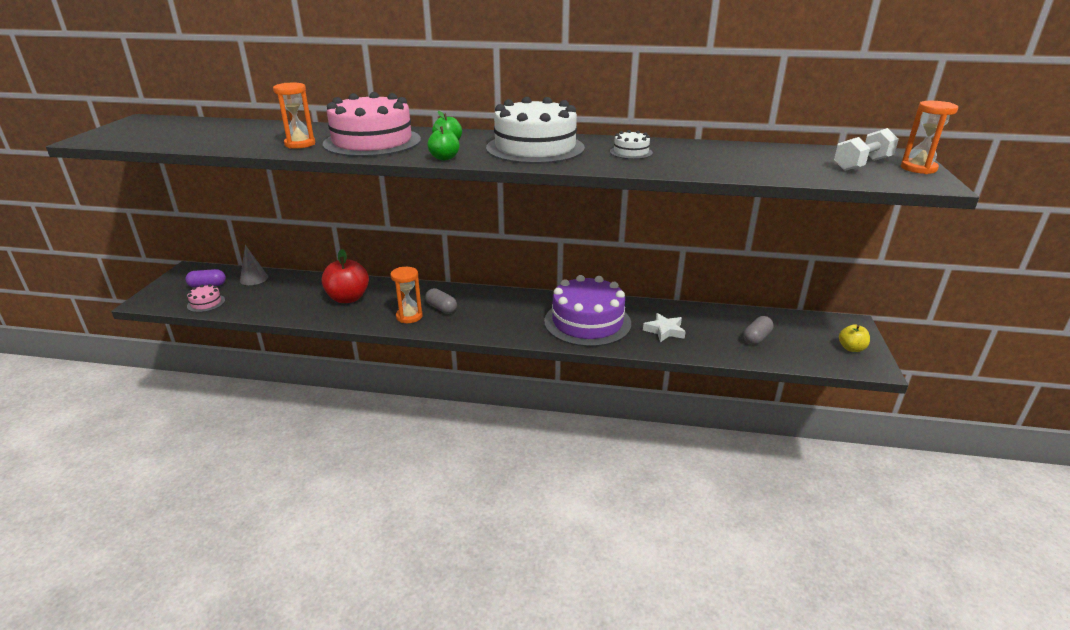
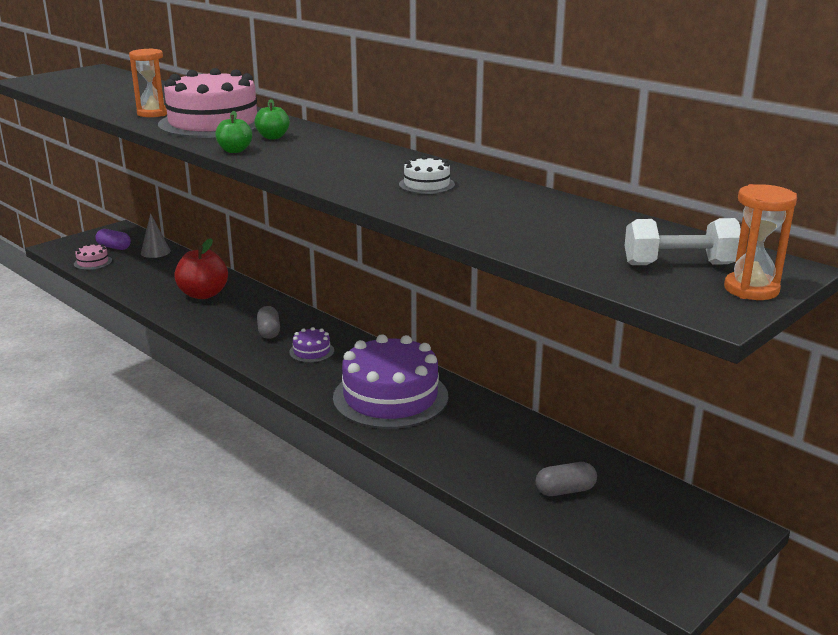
camera: 35 degrees right, 5 degrees down
orange hourglass [391,267,422,323] -> none
white cake [486,97,585,164] -> none
white star [643,313,686,342] -> none
yellow apple [839,324,870,352] -> none
none -> purple cake [289,327,334,363]

